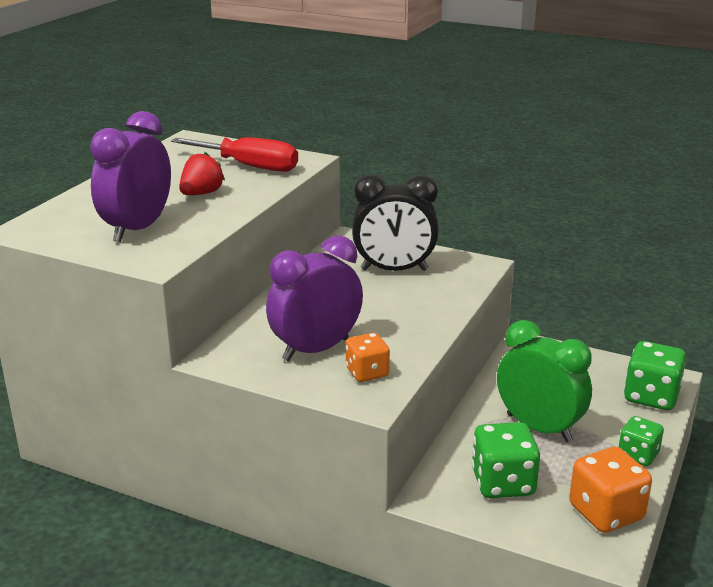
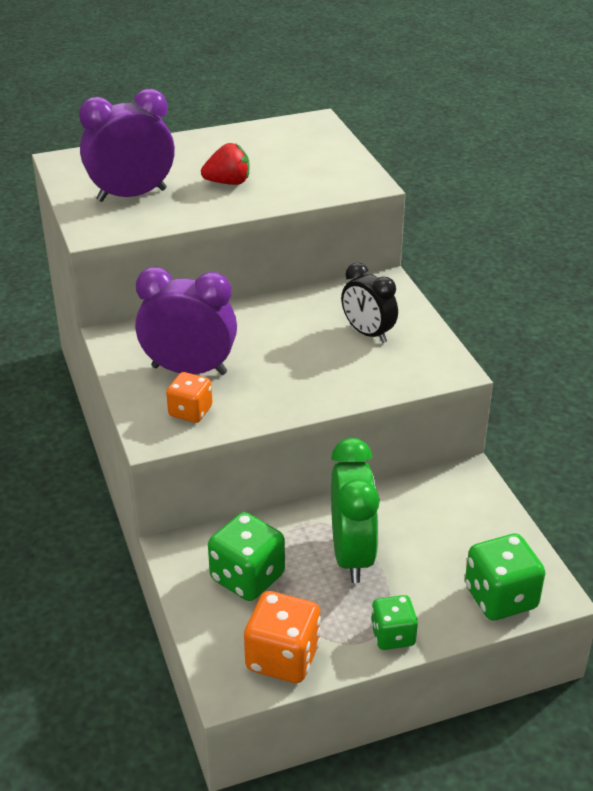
camera: 45 degrees right, 10 degrees up
red screwdriver [171,137,298,172] -> none
black clock [352,174,439,271] -> black clock [341,262,398,343], size x0.66

